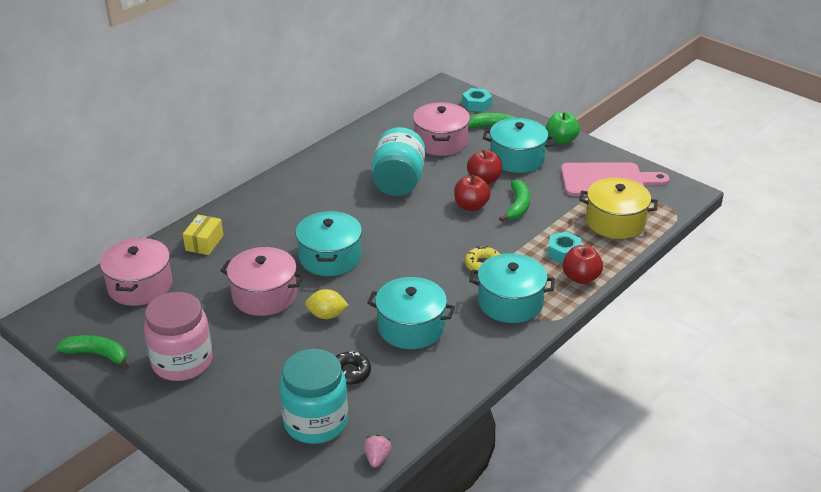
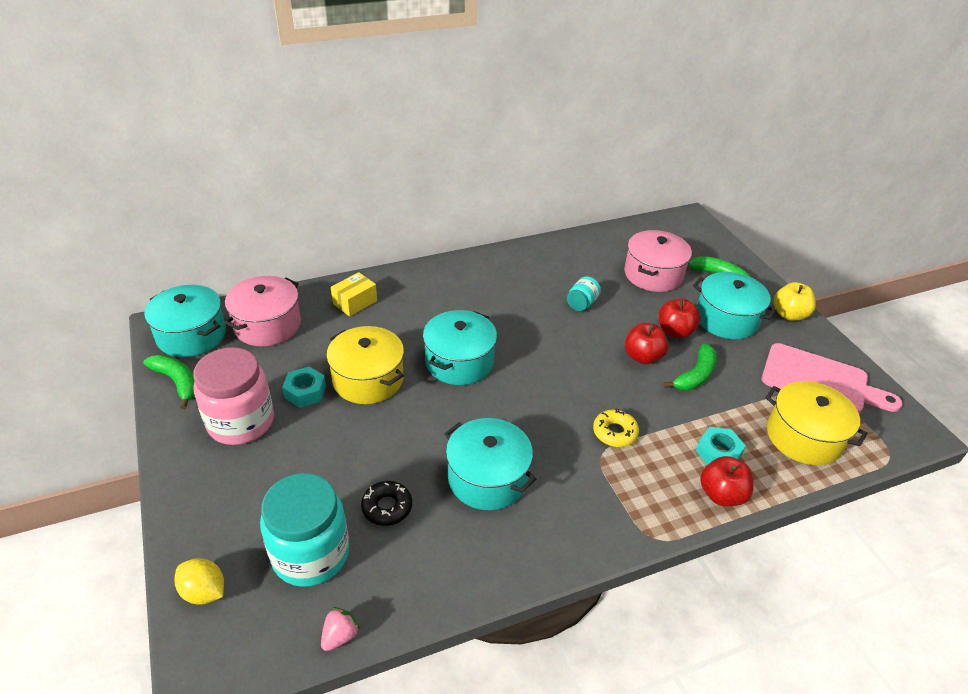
camera: 25 degrees right, 5 degrees up
pink pot [220,247,304,316] -> yellow pot [326,326,404,404]
yellow lemon [305,289,349,319] -> yellow lemon moved to [175,558,224,605]
turquoise jar [372,127,425,196] -> turquoise jar [567,276,601,311], size x0.47
turquoise nut [462,88,492,112] -> turquoise nut moved to [282,367,326,408]
turquoise pot [469,253,555,323] -> turquoise pot moved to [144,285,226,357]
green apple [546,112,580,145] -> yellow apple [773,282,816,321]

